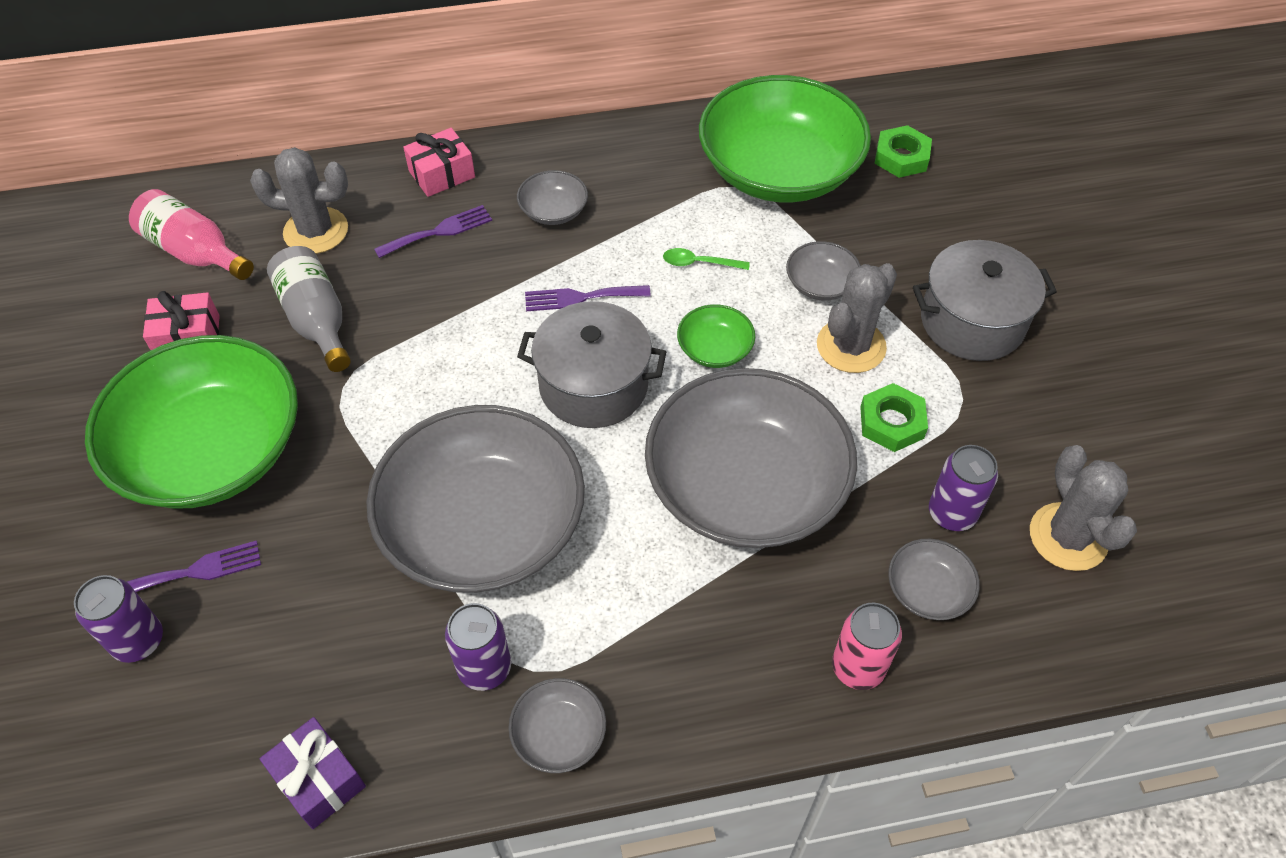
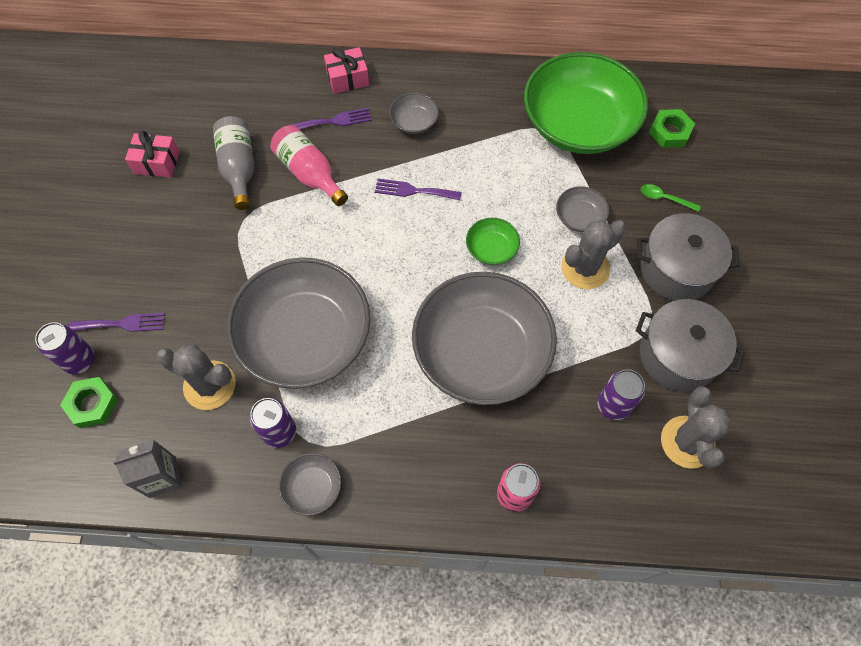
camera: 15 degrees right, 10 degrees up
green bowl [85,335,298,509] -> none
pink bottle [129,189,254,280] -> pink bottle moved to [270,125,348,206]
grey cactus [250,147,348,254] -> grey cactus moved to [156,345,236,410]
purple gift [260,717,366,829] -> grey carton [113,440,182,498]
grey pot [517,301,666,428] -> grey pot moved to [636,299,745,392]
green spoon [663,248,750,270] -> green spoon moved to [641,184,701,212]
green nut [860,383,928,452] -> green nut moved to [60,377,118,428]
grey bowl [888,539,980,620] -> none

